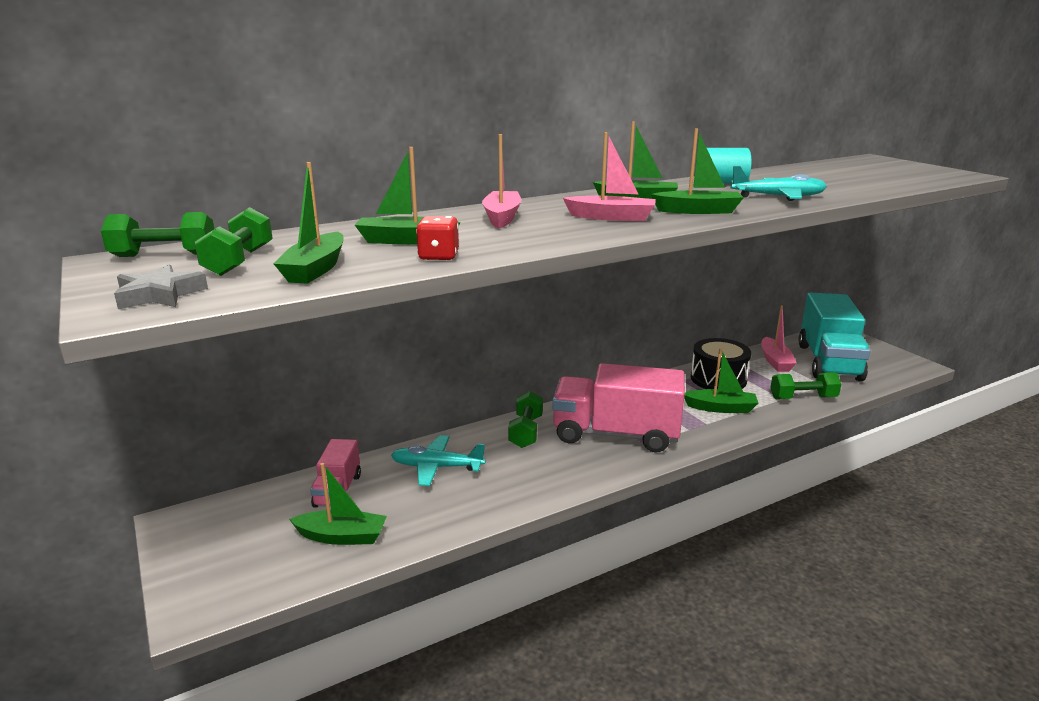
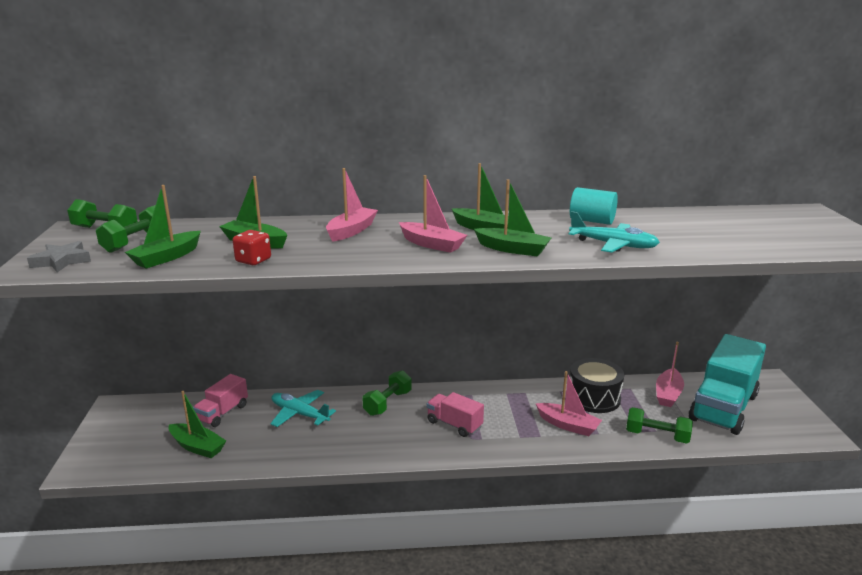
camera: 25 degrees right, 0 degrees up
pink truck [552,363,685,452] -> pink truck [427,392,484,437], size x0.51
green boat [684,348,758,413] -> pink boat [536,371,602,436]

